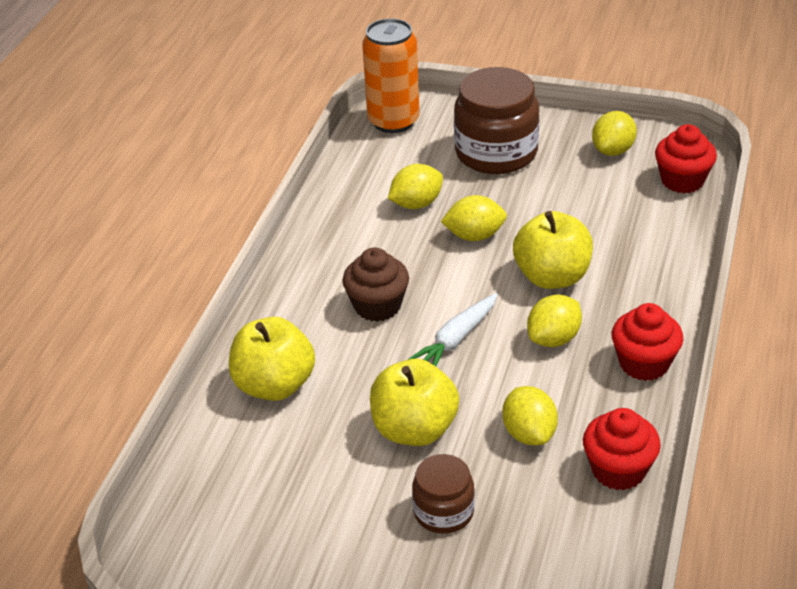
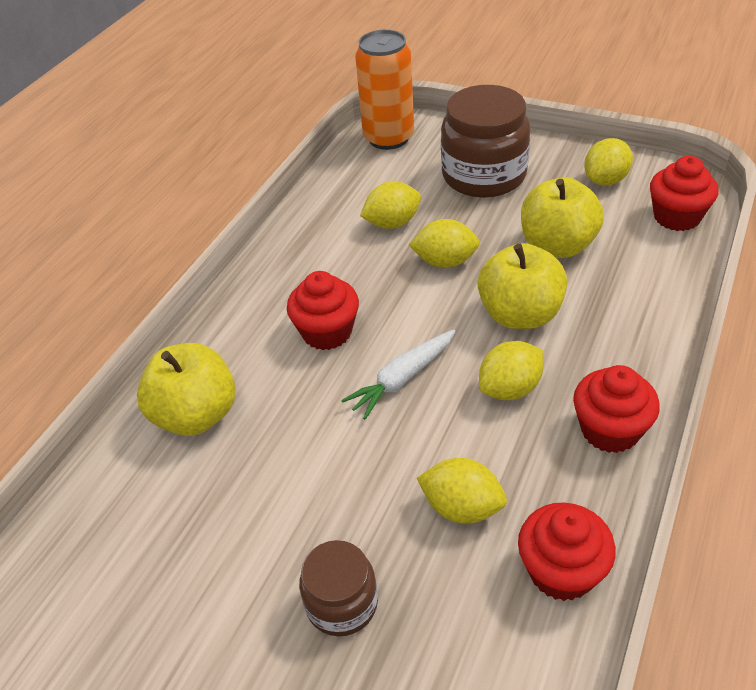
camera: 10 degrees right, 5 degrees up
brown cupcake [342,247,409,322] -> red cupcake [287,271,359,350]
yellow apple [370,359,459,446] -> yellow apple moved to [521,177,604,258]
yellow lemon [502,386,558,446] -> yellow lemon turned 60 degrees counterclockwise [417,458,507,523]

